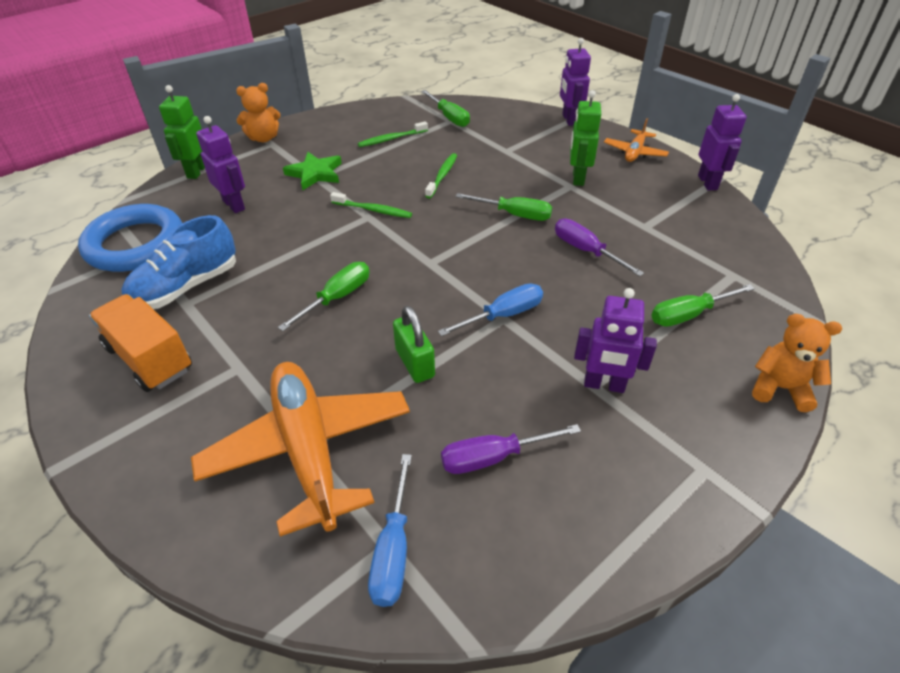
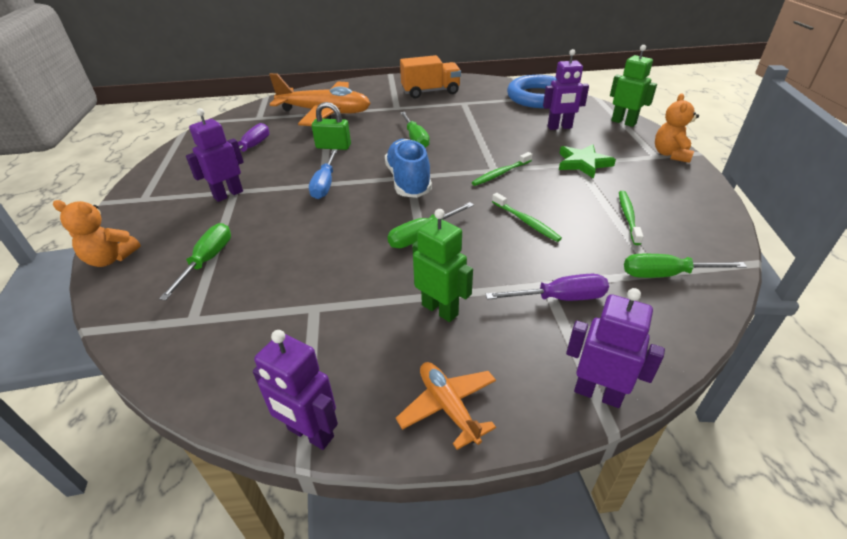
camera: 125 degrees right, 5 degrees down
blue shoe [121,215,236,309] -> blue shoe moved to [385,139,432,198]
blue screwdriver [368,454,412,607] -> none
purple screwdriver [555,219,644,277] -> purple screwdriver moved to [486,274,609,301]
orange teddy bear [752,314,842,412] -> orange teddy bear turned 45 degrees clockwise [53,200,141,267]

